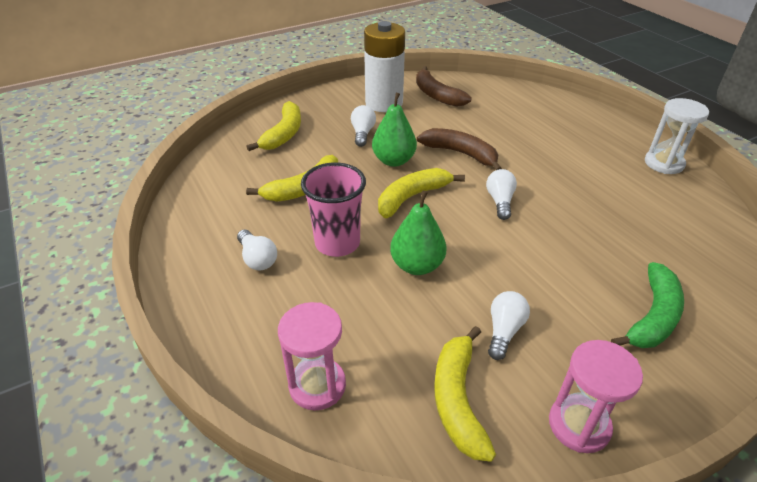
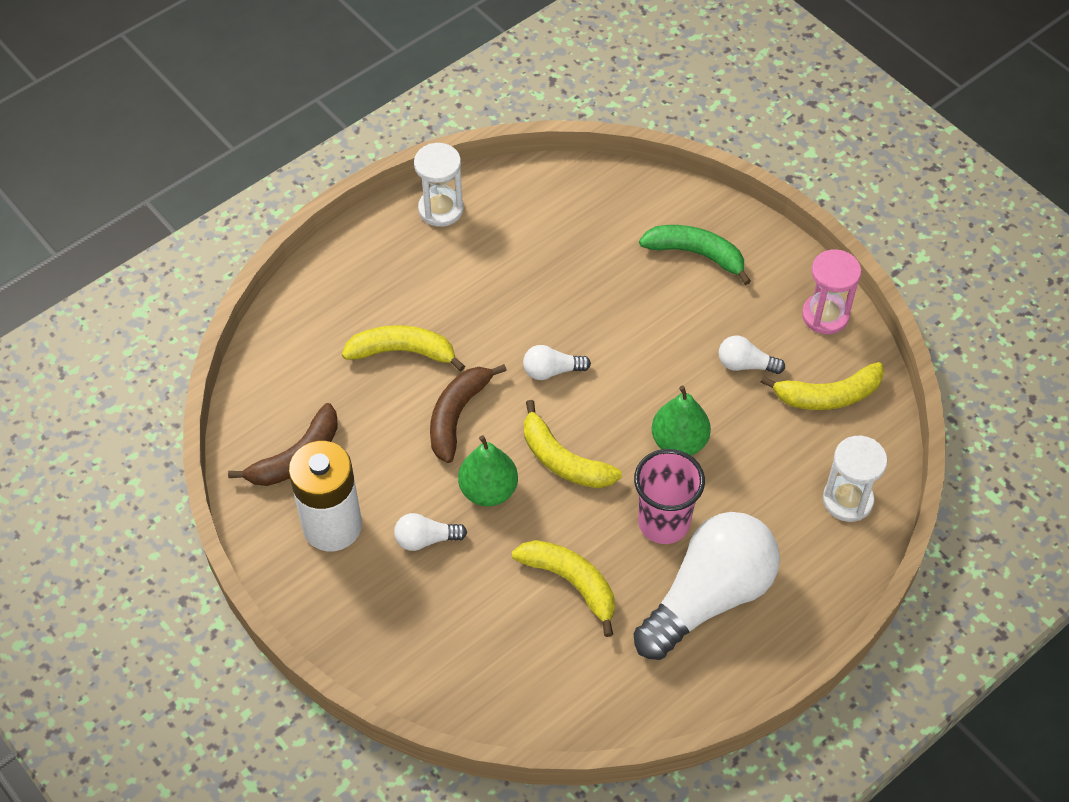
camera: 100 degrees left, 15 degrees up
white light bulb [237,229,277,271] -> white light bulb [633,512,780,660], size x2.39
yellow banana [246,101,301,151] -> yellow banana moved to [342,325,465,371]
pink hourglass [278,302,346,410] -> white hourglass [823,436,887,522]

